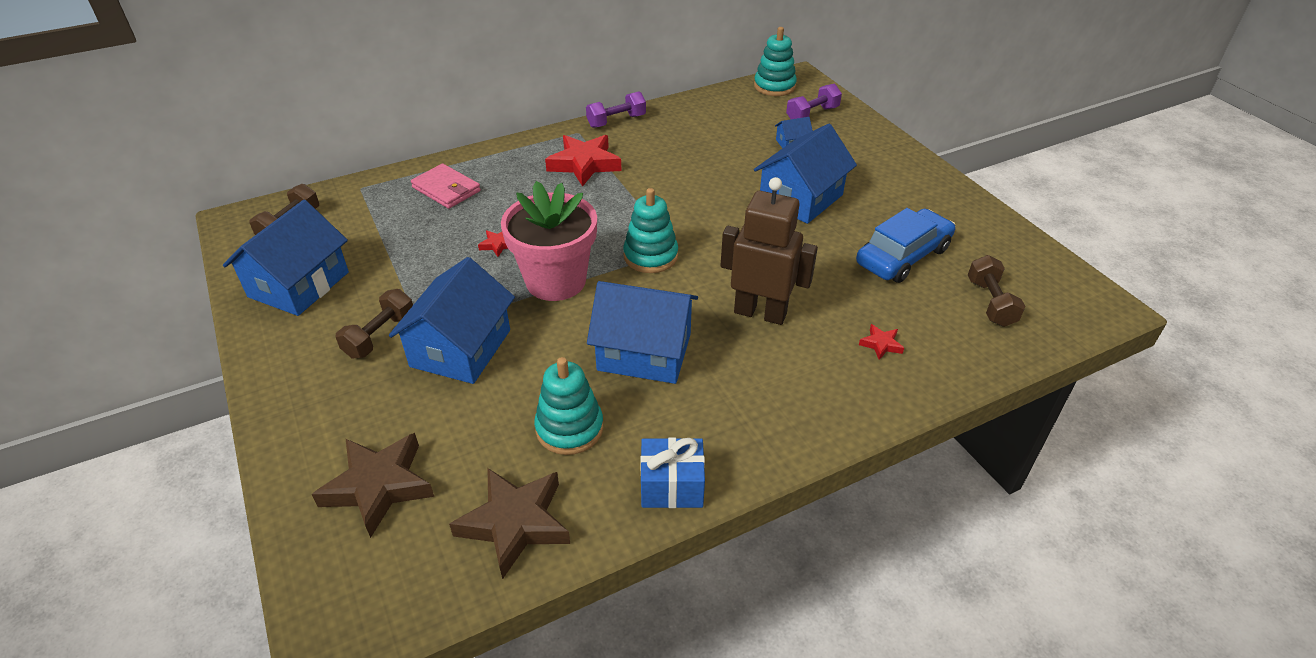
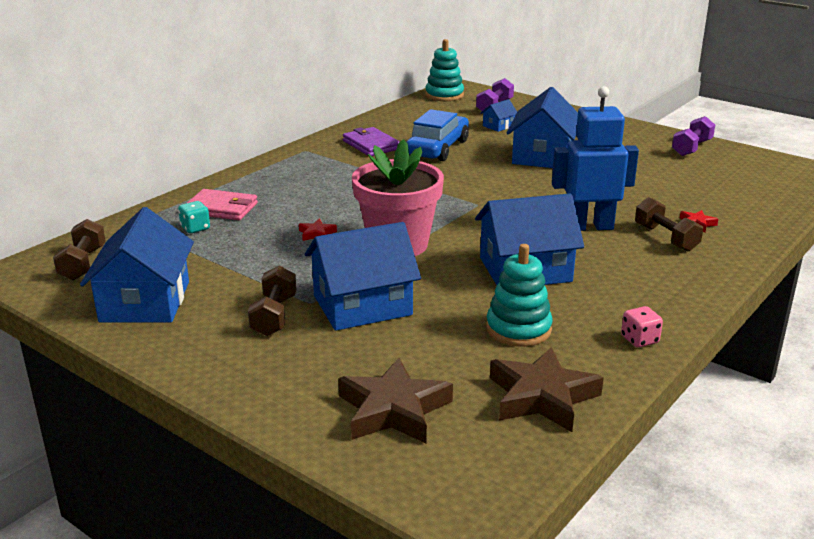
camera: 25 degrees left, 15 degrees down
blue house [389,257,515,384] -> blue house turned 75 degrees clockwise [305,222,421,331]
red star [545,135,622,187] -> none
purple dumbbell [586,92,646,128] -> purple dumbbell moved to [672,116,715,156]
turquoise stacking toy [623,188,678,273] -> none
blue gift [640,437,705,508] -> pink dice [621,306,663,348]
brown robot [721,177,818,325] -> blue robot [552,86,639,231]
blue car [856,208,955,283] -> blue car moved to [407,109,469,161]
brown dumbbell [968,255,1026,327] -> brown dumbbell moved to [635,197,703,251]
none -> turquoise dice [178,201,210,233]
none -> purple wallet [343,127,400,156]

